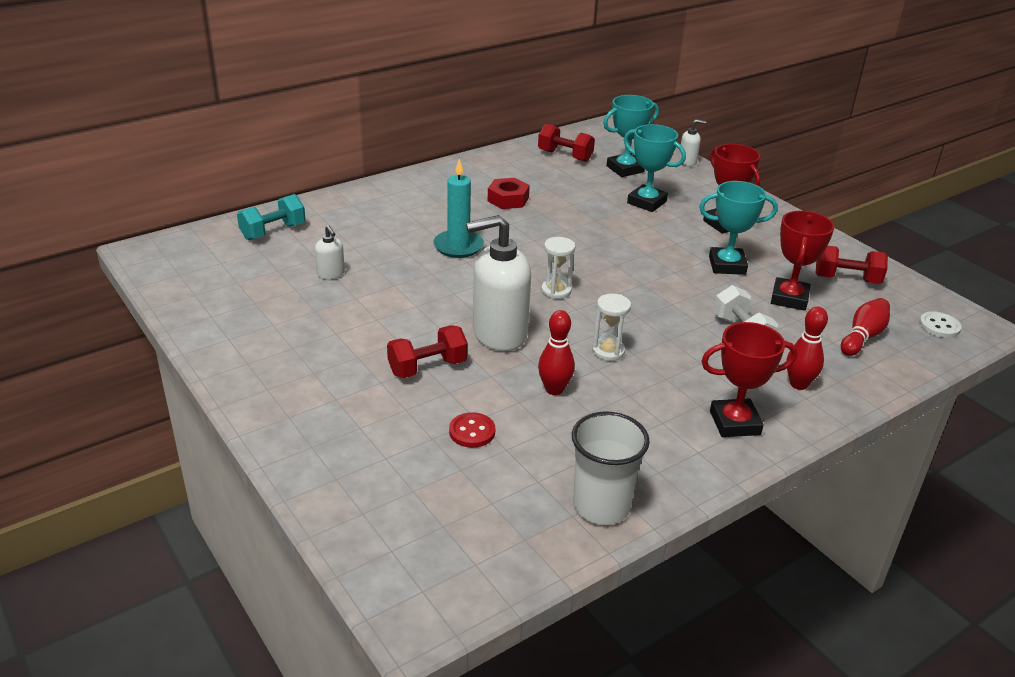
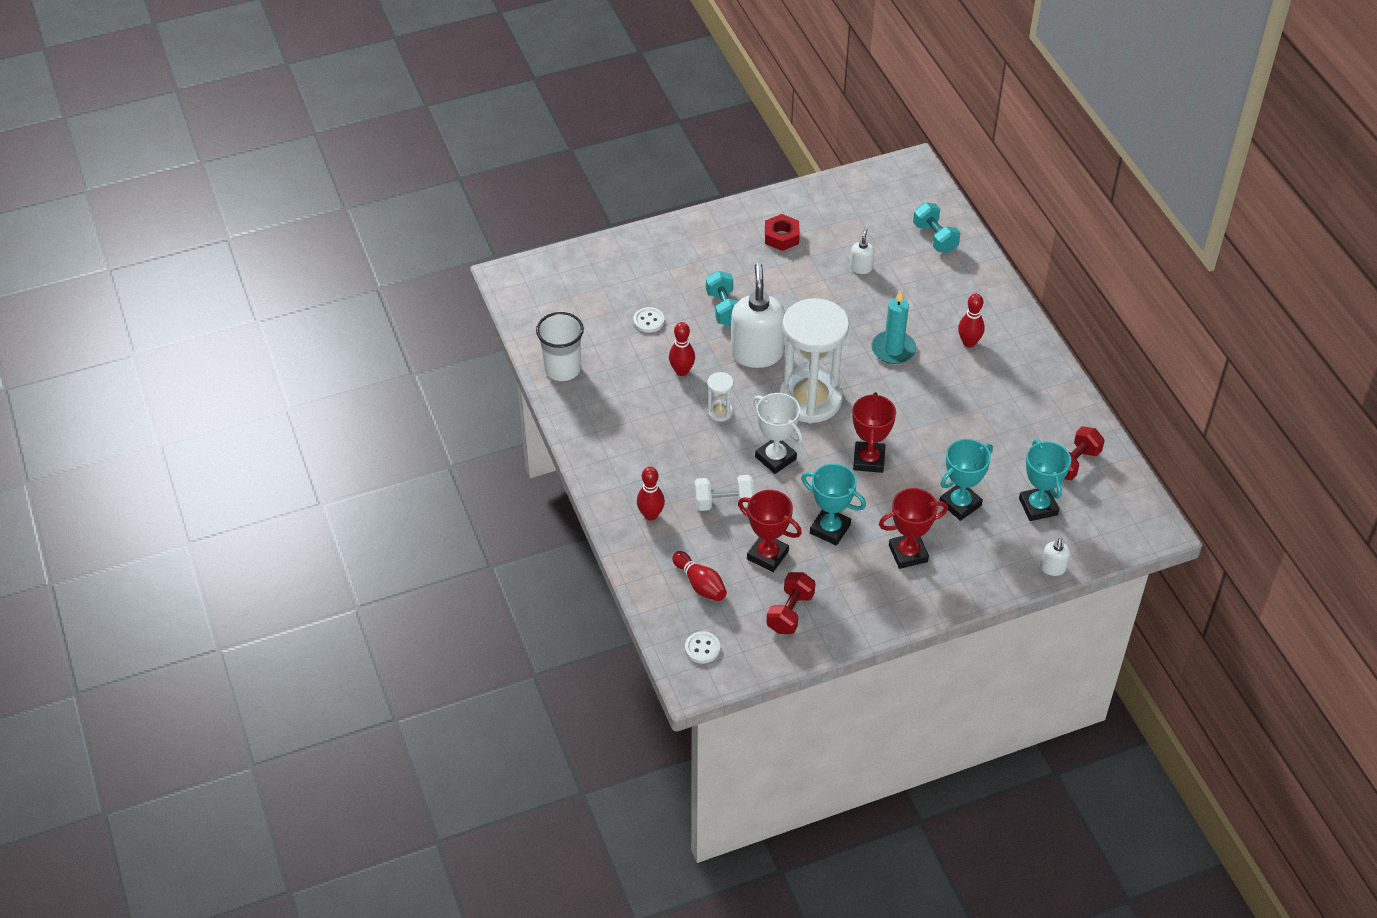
camera: 105 degrees right, 15 degrees up
white soap dispenser [315,225,345,279] -> white soap dispenser turned 120 degrees clockwise [850,228,874,274]
red dumbbell [387,325,468,378] -> turquoise dumbbell [706,271,738,326]
red button [449,412,496,448] -> white button [633,307,665,333]
red nut [488,178,530,209] -> red nut moved to [765,214,800,251]
white hourglass [541,237,575,299] -> white hourglass [779,298,849,423], size x2.48
turquoise trophy [699,181,778,275] -> turquoise trophy turned 75 degrees counterclockwise [801,464,866,546]
red trophy [702,322,798,437] -> red trophy moved to [852,392,896,473]
none -> white trophy [753,393,803,474]
none -> red bowling pin [958,294,985,347]

